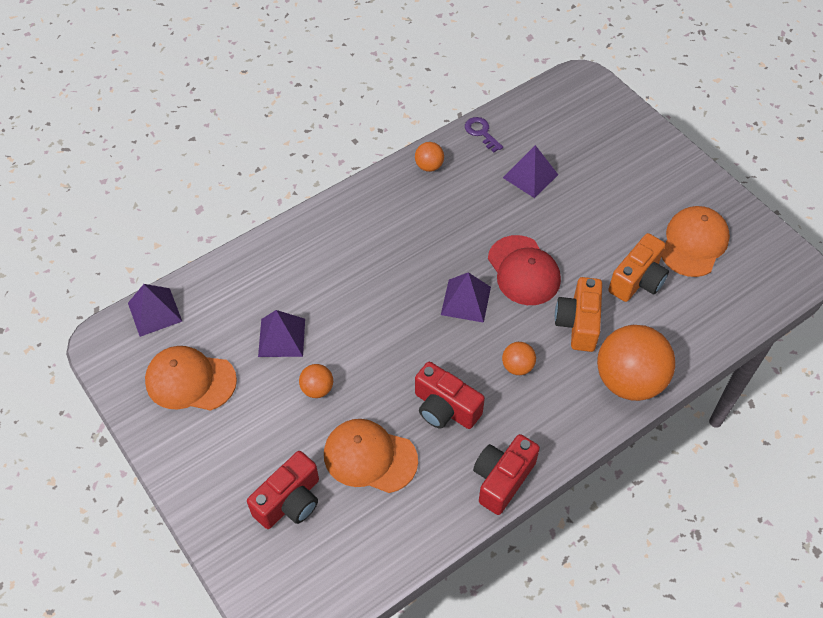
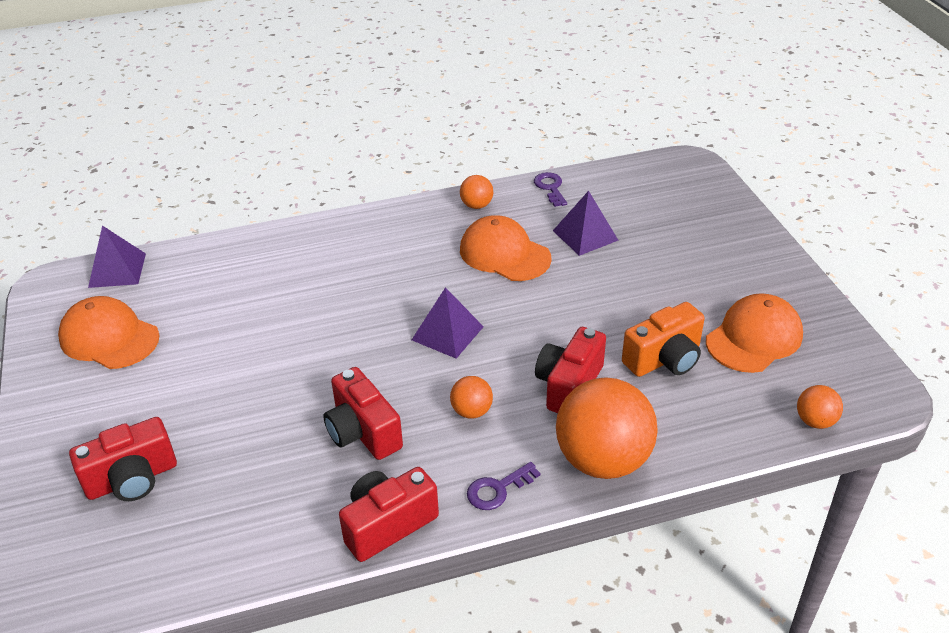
camera: 20 degrees right, 15 degrees down
purple pyramid [258,310,305,357] -> none
orange ball [299,364,333,398] -> orange ball moved to [797,385,843,429]
orange cap [324,419,418,493] -> orange cap moved to [460,215,552,281]
red cap [488,235,561,305] -> none
orange camera [555,277,602,352] -> red camera [535,327,606,413]
none -> purple key [467,462,541,510]

